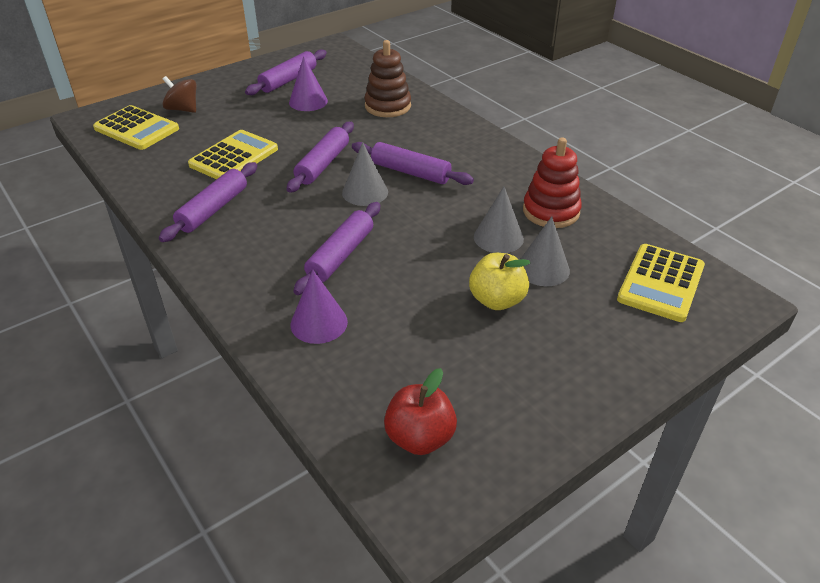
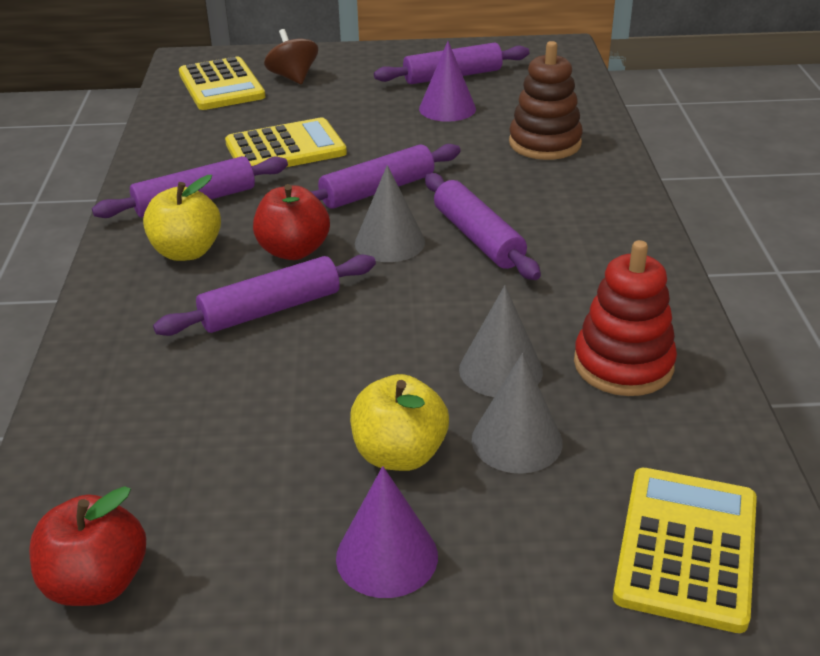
camera: 35 degrees right, 5 degrees down
purple cone [291,270,348,344] -> purple cone moved to [336,466,438,598]
yellow calculator [617,244,705,322] -> yellow calculator turned 135 degrees clockwise [613,468,757,633]
none -> yellow apple [143,175,221,261]
none -> red apple [253,184,330,260]

